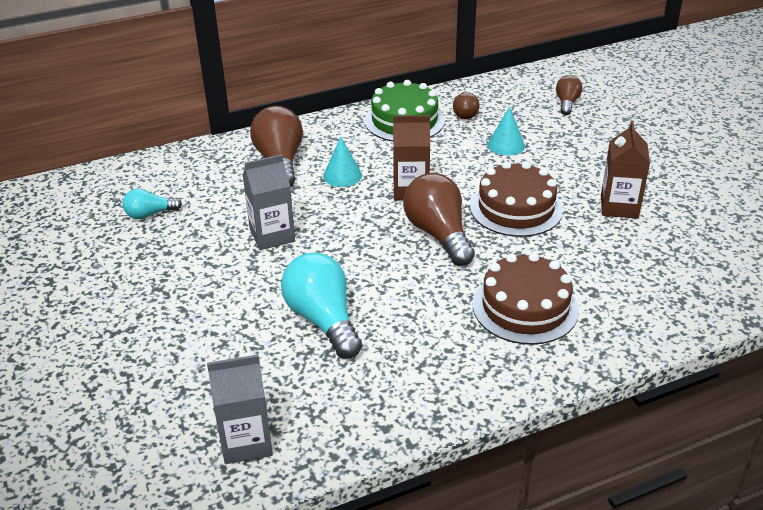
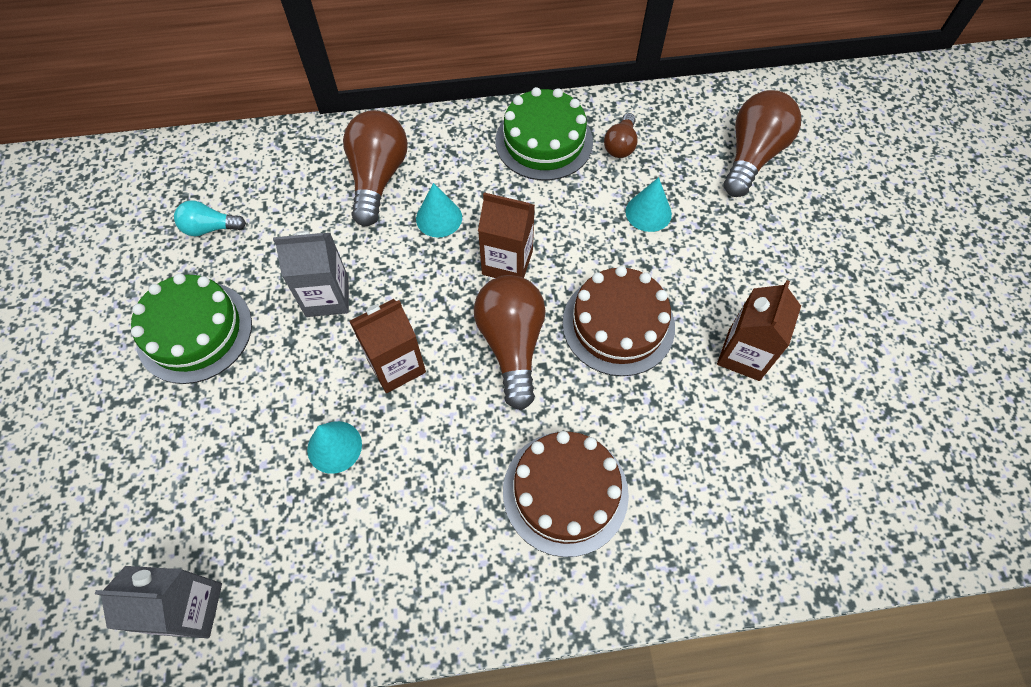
camera: 15 degrees right, 25 degrees up
turquoise light bulb [281,252,362,359] -> turquoise cone [307,421,362,474]
brown light bulb [556,75,582,115] -> brown light bulb [724,90,801,197], size x1.84
none -> green cake [131,273,252,384]
none -> brown carton [349,299,426,393]

